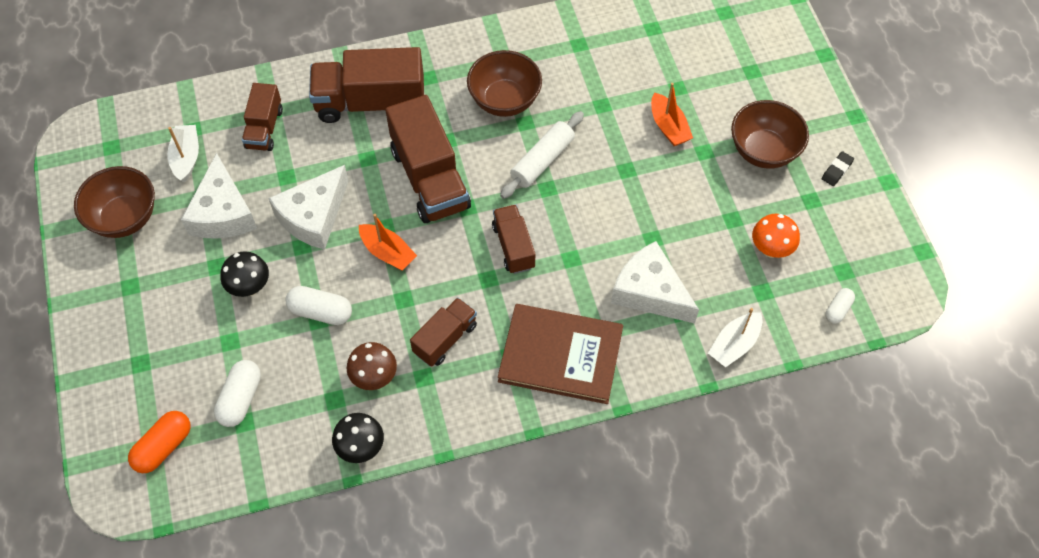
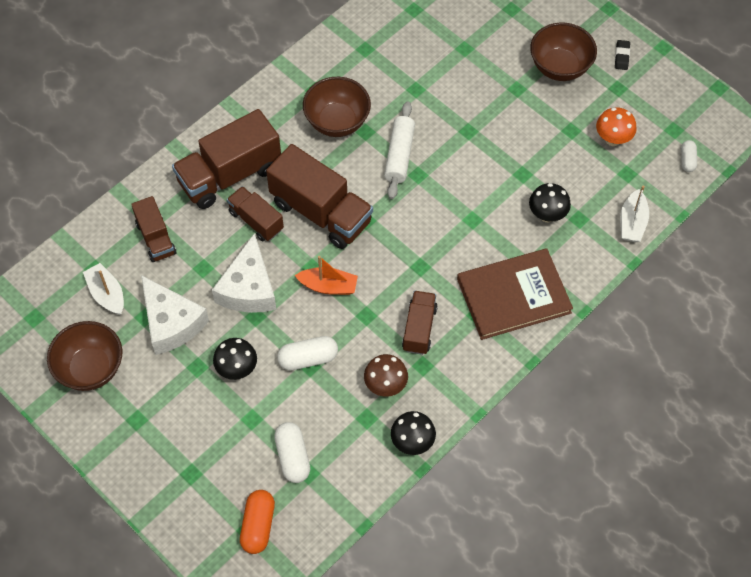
camera: 30 degrees left, 0 degrees up
brown truck [492,205,535,274] -> brown truck moved to [227,186,284,241]
white cheese [611,241,699,324] -> black mushroom [529,183,571,222]
orange boat [651,83,693,146] -> none

